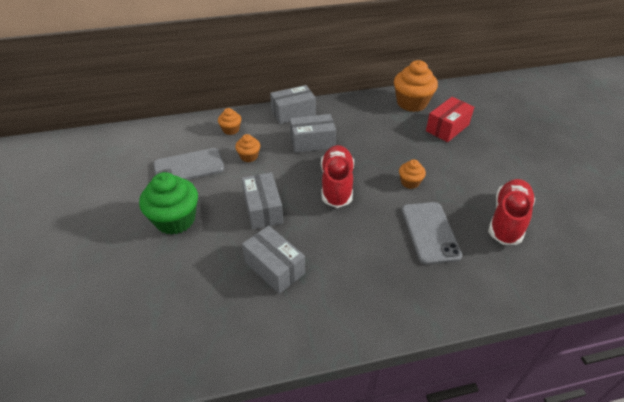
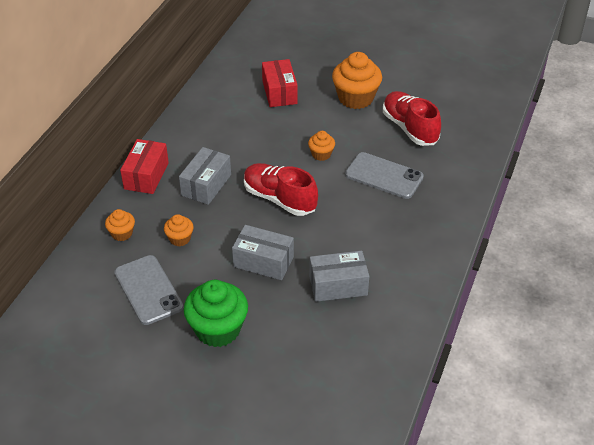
camera: 55 degrees left, 0 degrees up
grey phone [154,148,224,180] -> grey phone turned 45 degrees counterclockwise [114,255,183,325]
grey box [270,85,316,124] -> red box [120,139,169,194]
orange cupcake [394,60,438,112] -> orange cupcake moved to [332,52,382,109]

